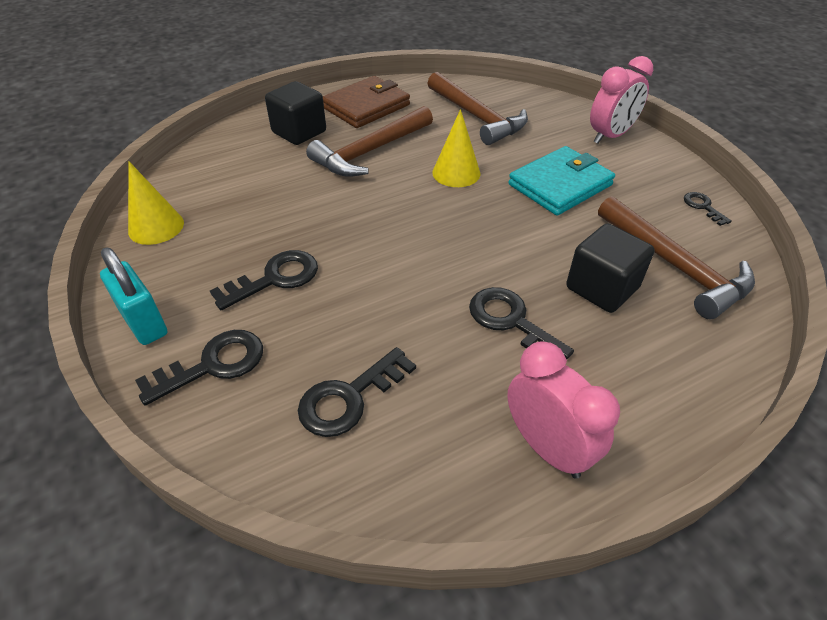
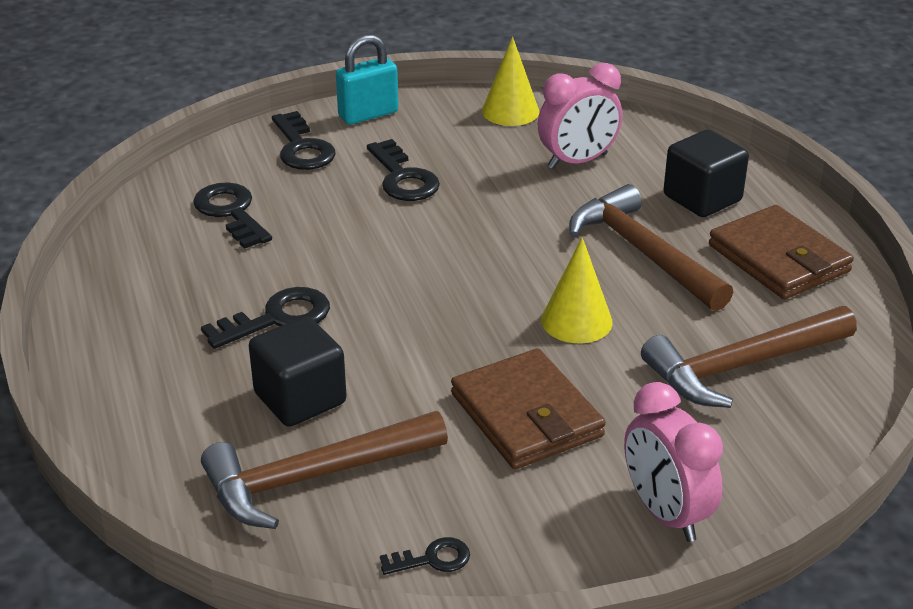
camera: 100 degrees right, 10 degrees down
pink clock [507,341,620,479] -> pink clock moved to [538,63,623,169]
turquoise wallet [508,146,615,215] -> brown wallet [451,348,606,469]

